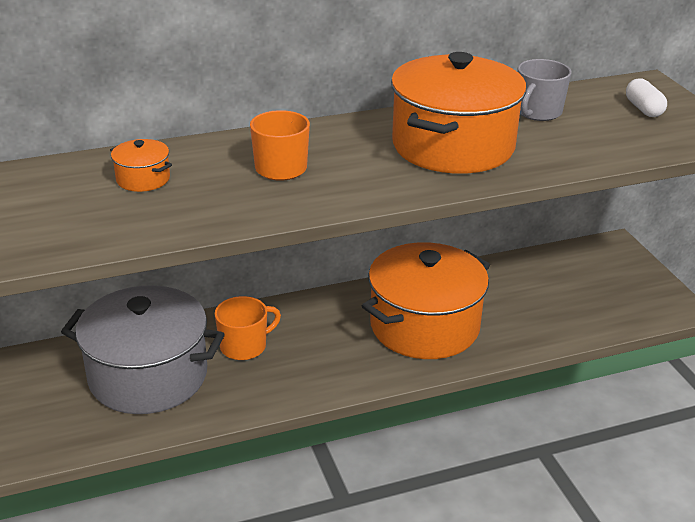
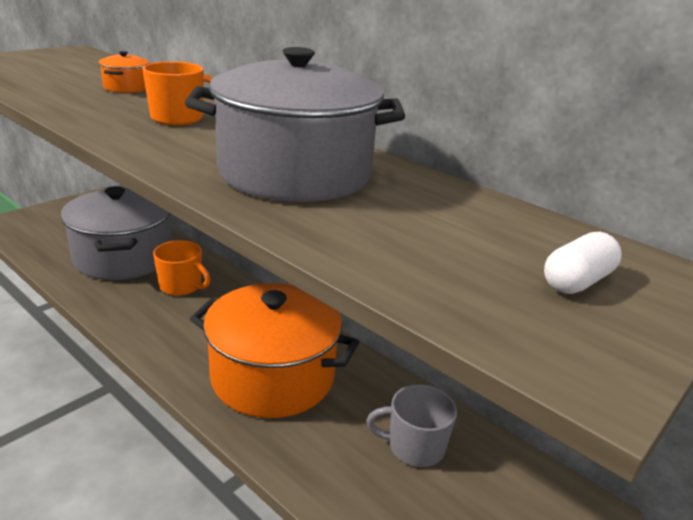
camera: 60 degrees right, 5 degrees down
orange pot [391,52,527,174] -> grey pot [185,47,405,202]
grey mug [517,59,571,121] -> grey mug moved to [367,384,457,467]

